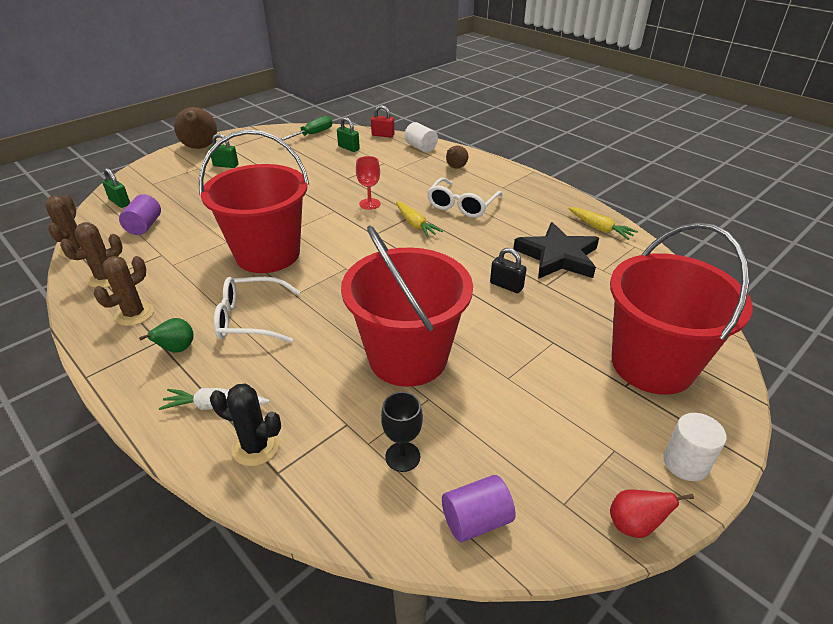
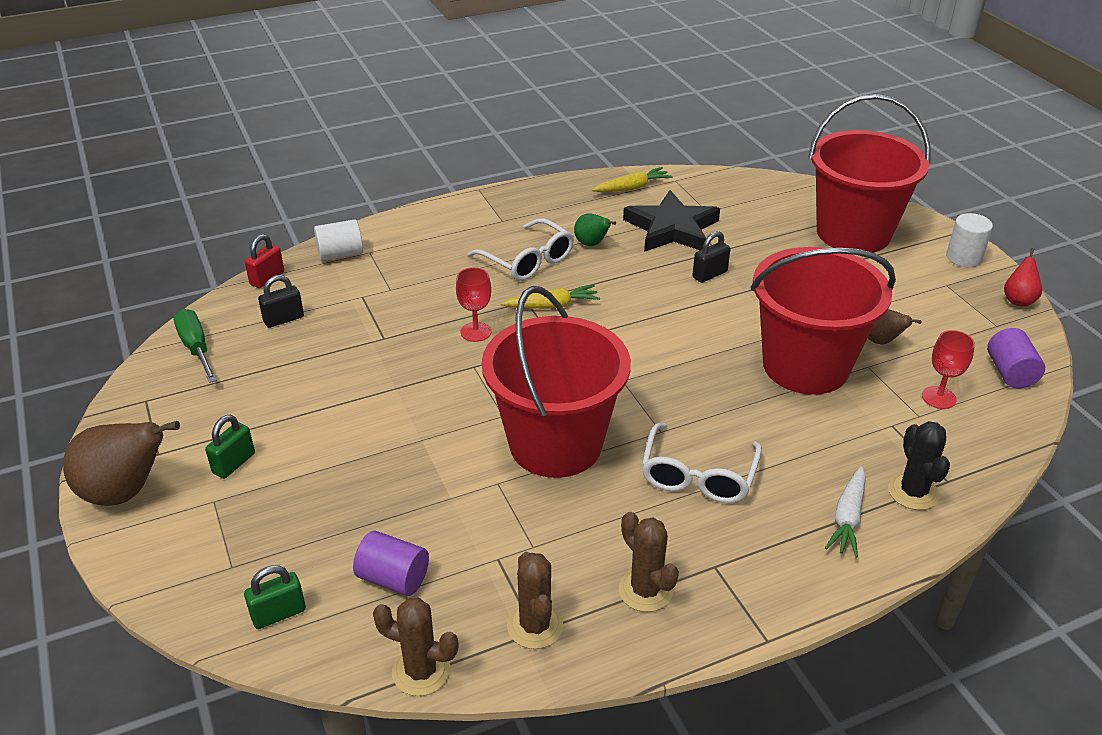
camera: 70 degrees left, 0 degrees up
green pear [139,318,194,353] -> green pear moved to [574,213,616,246]
black cactus [210,384,281,466] -> black cactus turned 45 degrees counterclockwise [888,421,950,510]
green padlock [337,117,360,152] -> black padlock [258,275,304,328]
black goblet [381,392,423,472] -> red goblet [922,330,975,409]
brown pear [446,146,468,169] -> brown pear moved to [868,309,922,345]

